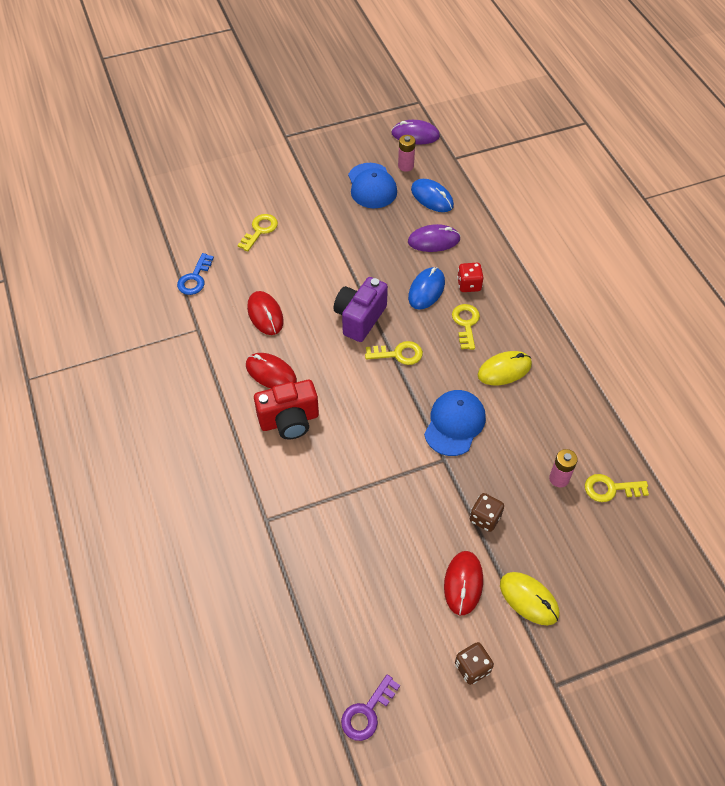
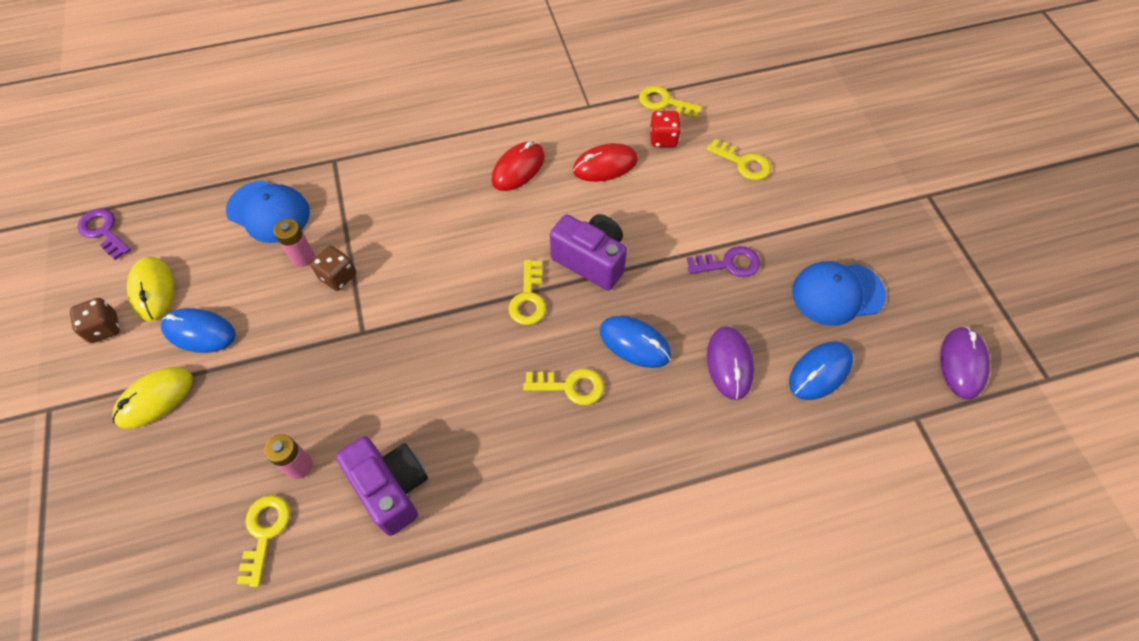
camera: 95 degrees right, 5 degrees up
blue key [177,253,214,295] -> yellow key [639,86,702,118]
red camera [254,380,319,440] -> none
pink battery [398,135,415,172] -> pink battery moved to [274,219,315,267]
blue cap [424,390,486,456] -> blue cap moved to [226,181,310,243]
red mouse [444,551,483,615] -> blue mouse [161,308,236,353]
red dice [457,263,484,292] -> red dice moved to [650,111,681,147]
brown dice [470,493,504,532] -> brown dice moved to [311,246,356,291]
yellow mouse [478,351,532,385] -> yellow mouse moved to [127,257,174,321]
none -> purple camera [336,436,428,536]
none -> purple key [687,246,760,277]

